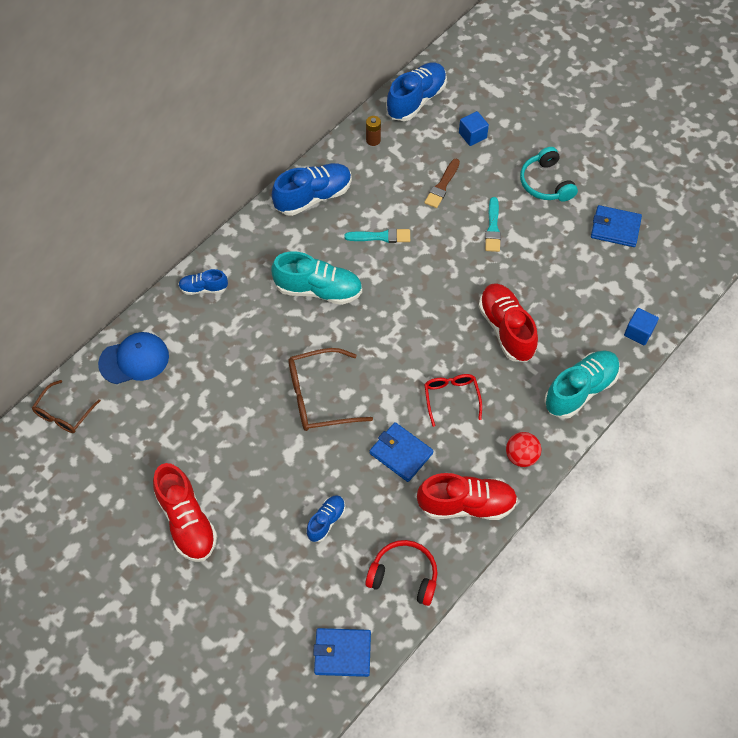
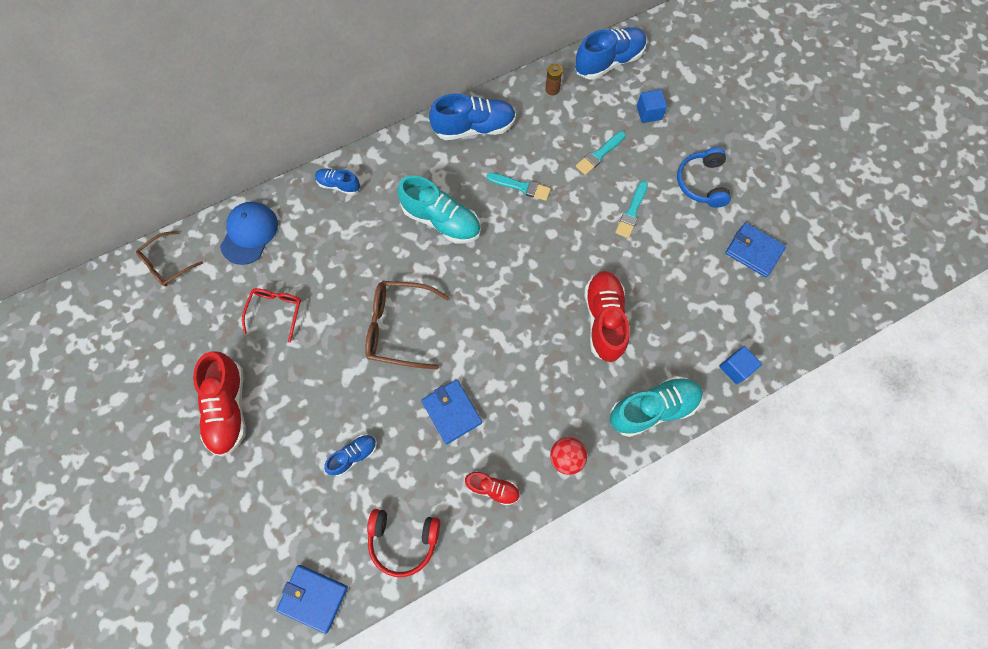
camera: 20 degrees right, 10 degrees up
blue cap [98,332,169,384] -> blue cap turned 75 degrees counterclockwise [220,202,278,265]
red headphones [365,540,438,606] -> red headphones turned 150 degrees clockwise [367,509,440,577]
red shoe [417,473,518,520] -> red shoe [465,472,520,505], size x0.55
brown brush [424,159,460,208] -> turquoise brush [576,131,626,175]
red glasses [424,374,482,427] -> red glasses moved to [242,288,301,343]
turquoise headphones [520,147,578,202] -> blue headphones [677,147,731,208]

